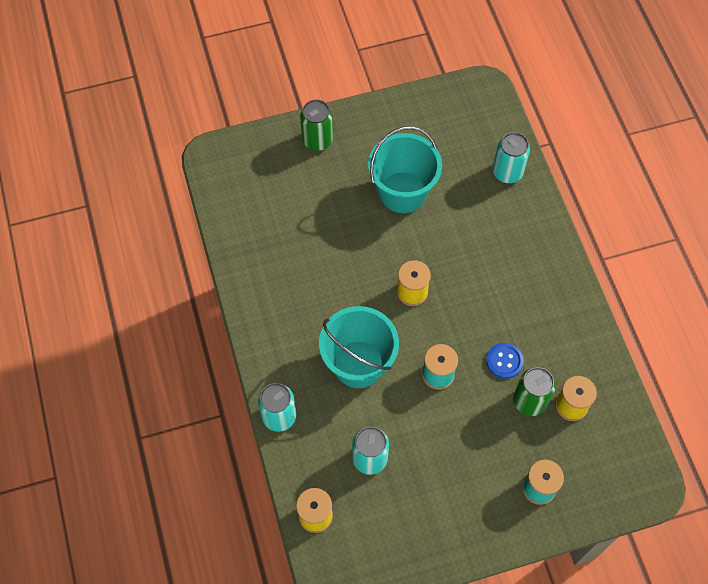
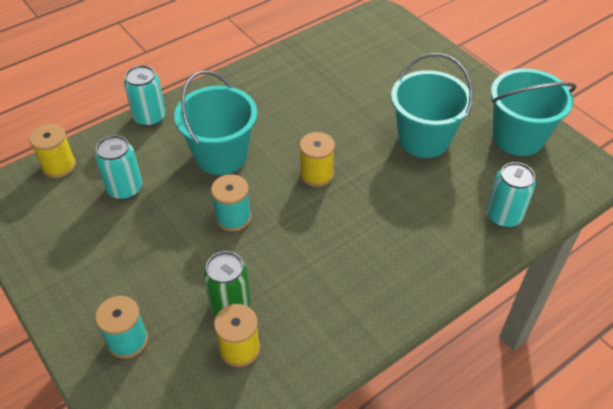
camera: 70 degrees right, 15 degrees down
green can [300,100,333,151] -> none
blue button [486,343,524,379] -> none
none -> turquoise bucket [491,69,576,156]

